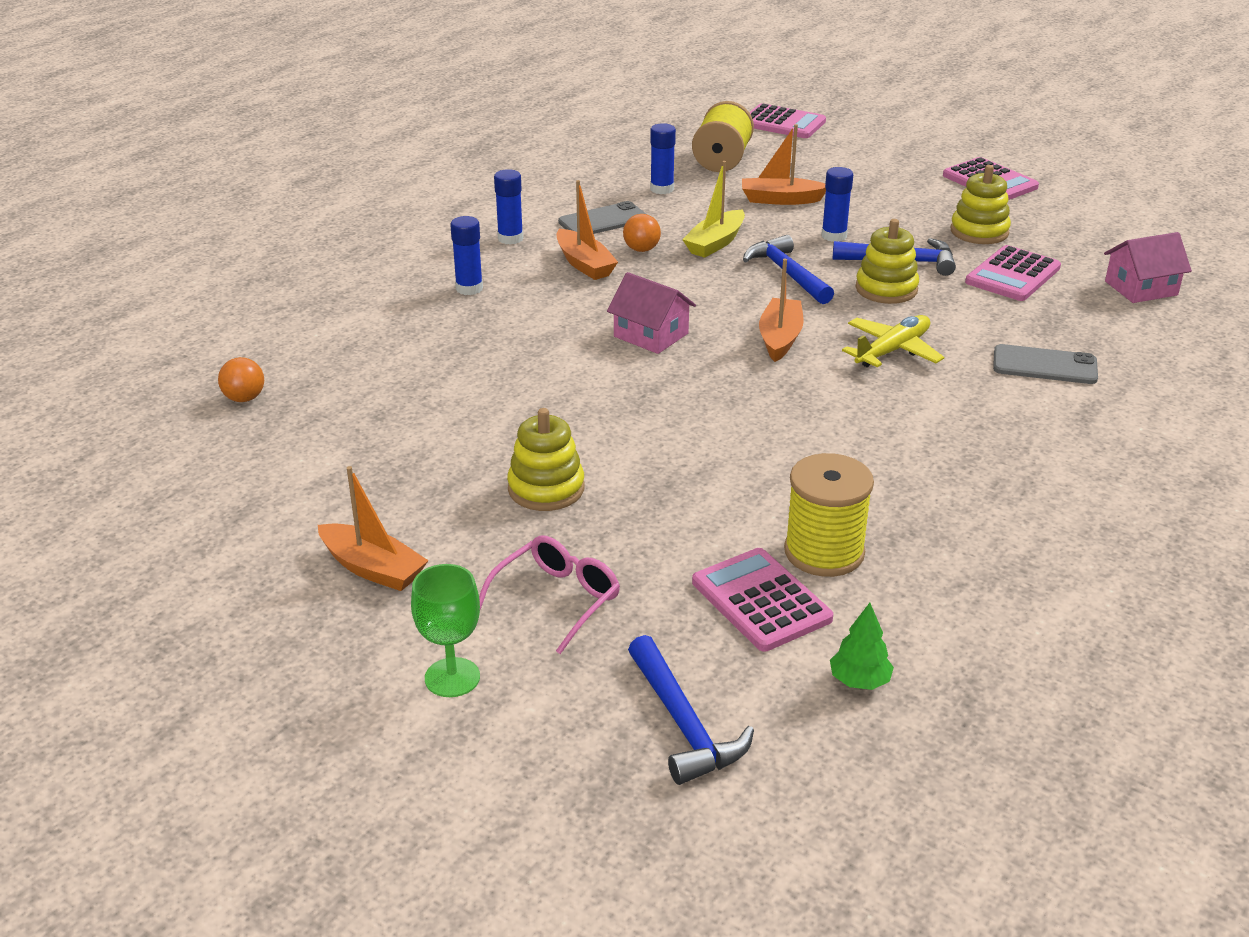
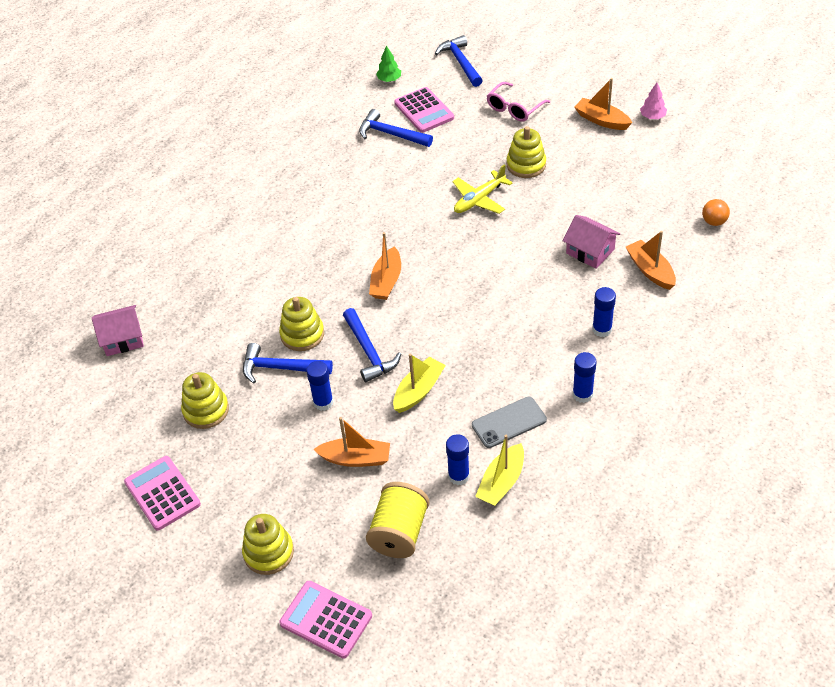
camera: 175 degrees left, 15 degrees up
green goblet [411,564,480,697] -> none
orange boat [556,180,618,280] -> orange boat moved to [626,231,676,290]
pink house [607,272,696,354] -> pink house moved to [563,215,620,269]
orange ball [623,214,661,252] -> none
yellow spool [784,453,874,577] -> blue hammer [359,109,433,147]
yellow plane [842,315,944,367] -> yellow plane moved to [452,164,513,214]
pink calculator [965,245,1061,301] -> none
grey phone [993,344,1098,384] -> none
none -> yellow stacking toy [242,514,294,575]
none -> yellow boat [475,434,524,506]
none -> pink tree [640,83,667,119]

